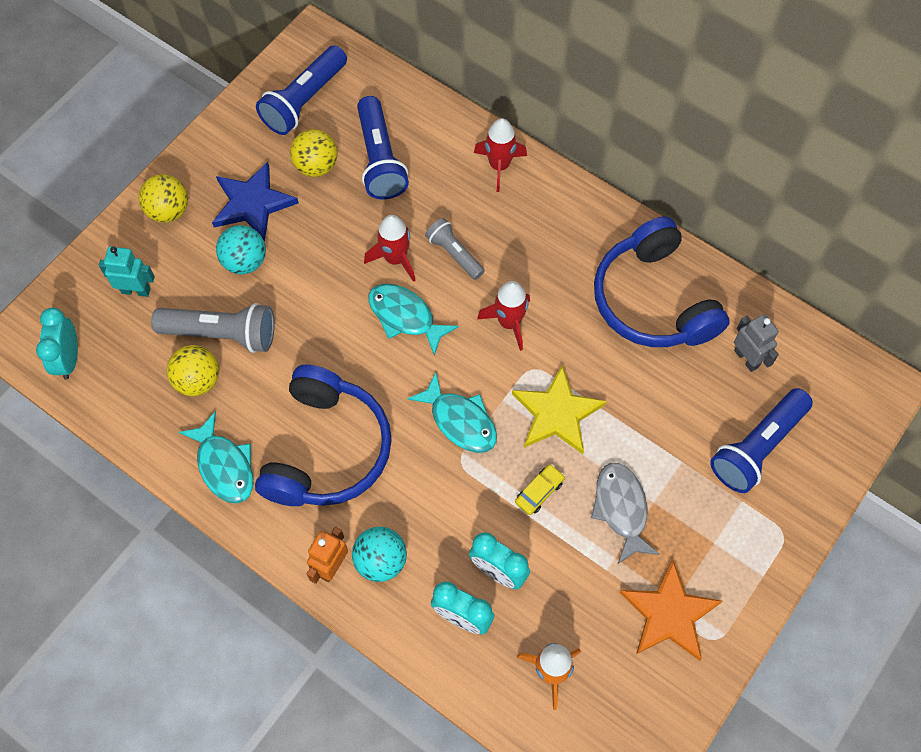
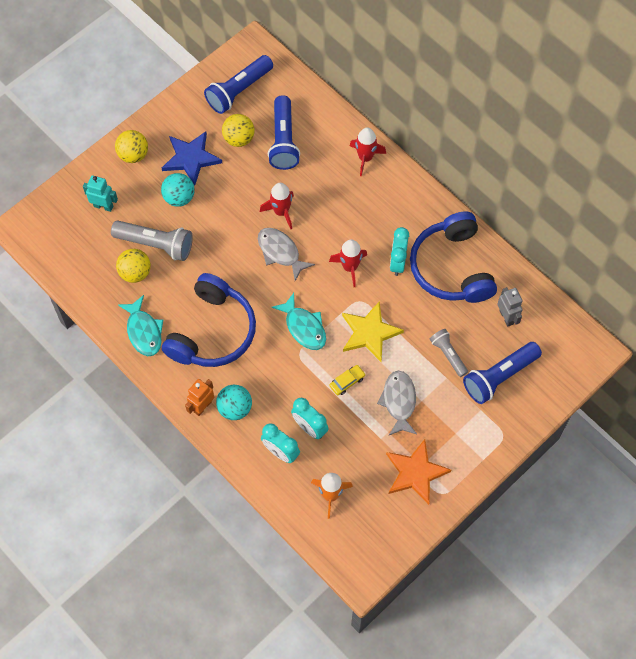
camera: 10 degrees right, 0 degrees up
turquoise clock [36,308,78,380] -> turquoise clock moved to [390,227,409,276]
turquoise fish [368,284,459,356] -> grey fish [258,228,315,281]
grey flashlight [425,218,485,280] -> grey flashlight moved to [430,329,468,377]

